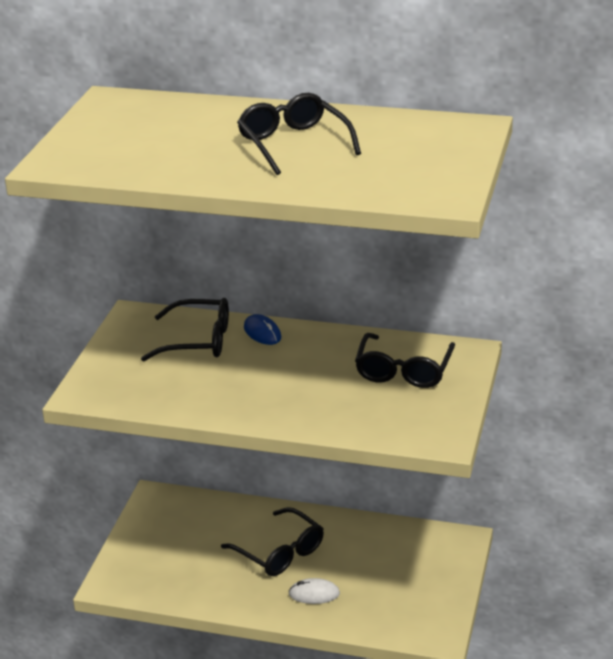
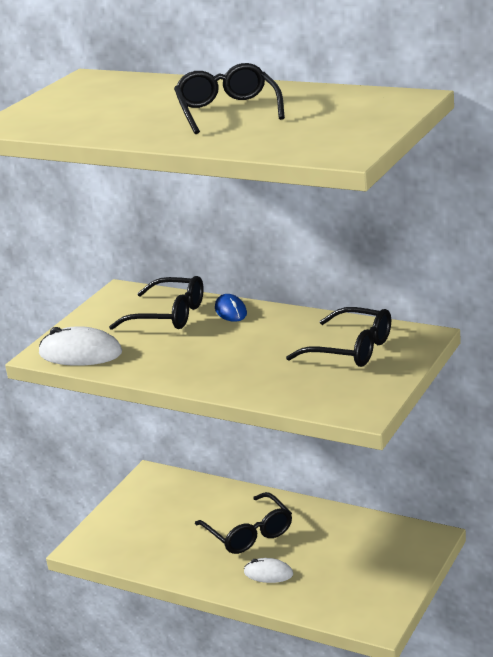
camera: 15 degrees right, 5 degrees down
black glasses [355,333,455,388] -> black glasses turned 90 degrees counterclockwise [286,307,391,367]
none -> white mouse [39,326,122,366]

